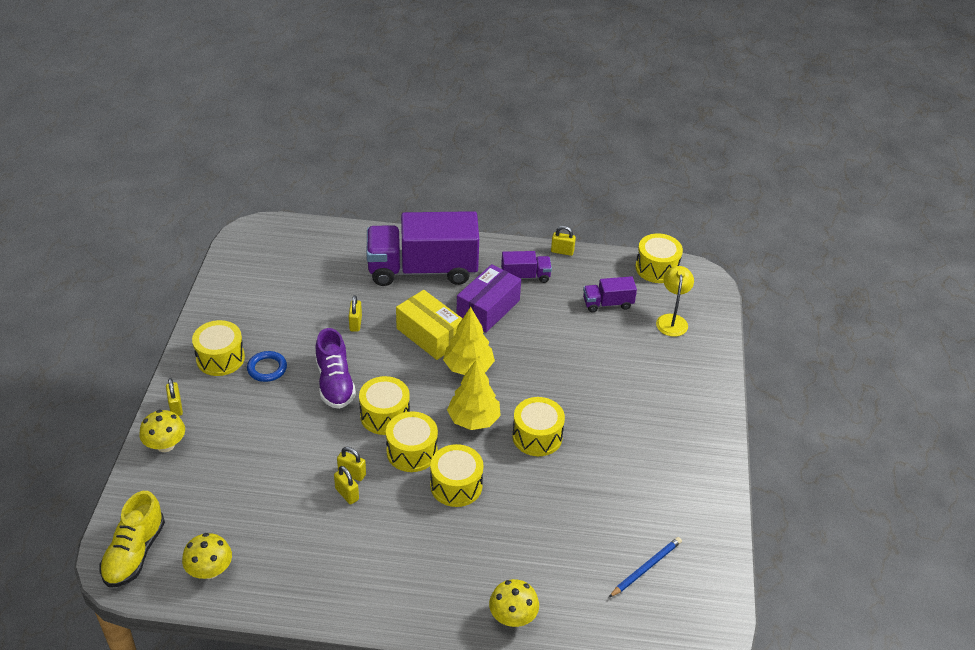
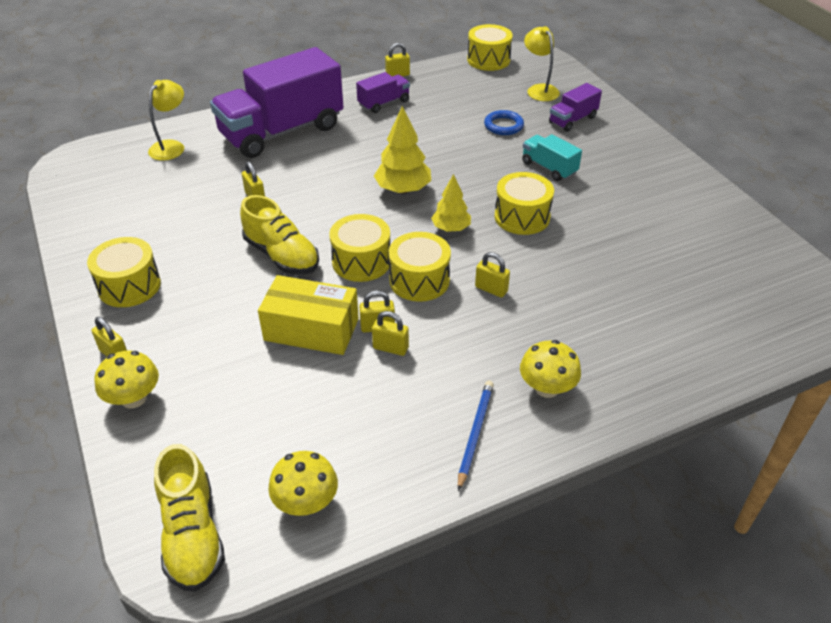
camera: 30 degrees left, 0 degrees up
blue ring [247,351,287,382] -> blue ring moved to [484,110,524,135]
purple shoe [315,328,356,409] -> yellow shoe [240,195,319,275]
yellow box [396,290,463,360] -> yellow box moved to [258,275,359,355]
yellow drum [430,444,484,507] -> yellow padlock [475,252,510,298]
yellow tree [447,360,501,430] -> yellow tree [431,174,471,232], size x0.66
purple box [456,264,521,333] -> none
yellow mushroom [489,579,539,627] -> yellow mushroom moved to [520,340,581,398]
purple truck [583,276,637,312] -> purple truck moved to [549,83,602,132]
blue pencil [609,537,682,597] -> blue pencil moved to [458,381,494,491]
none -> yellow lamp [148,80,184,161]
none -> turquoise truck [522,134,582,181]

